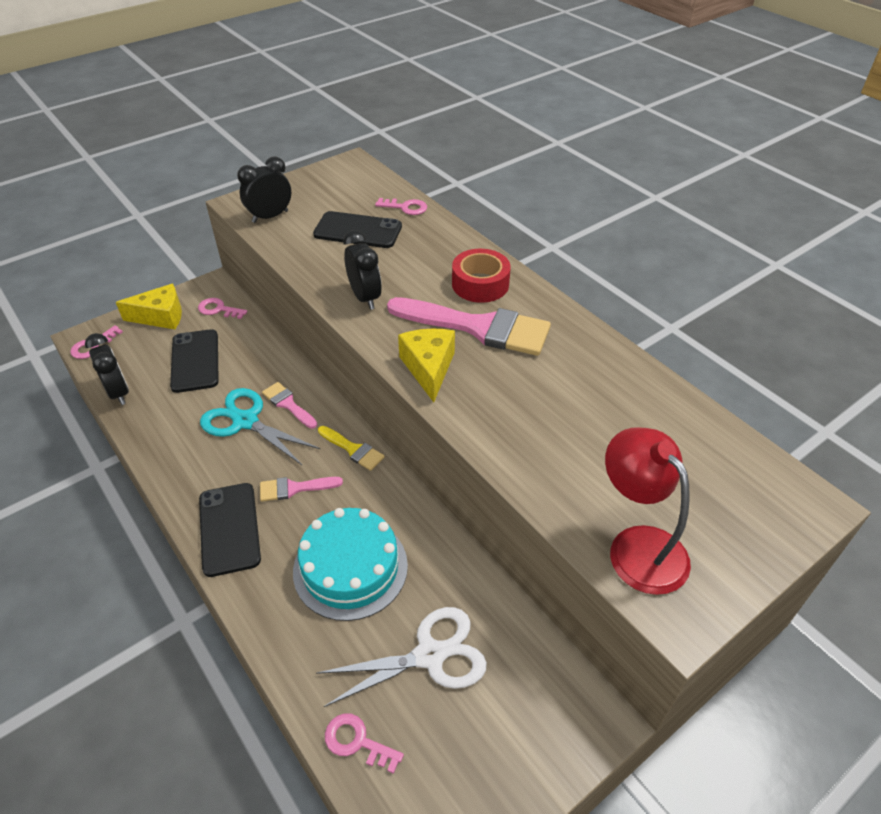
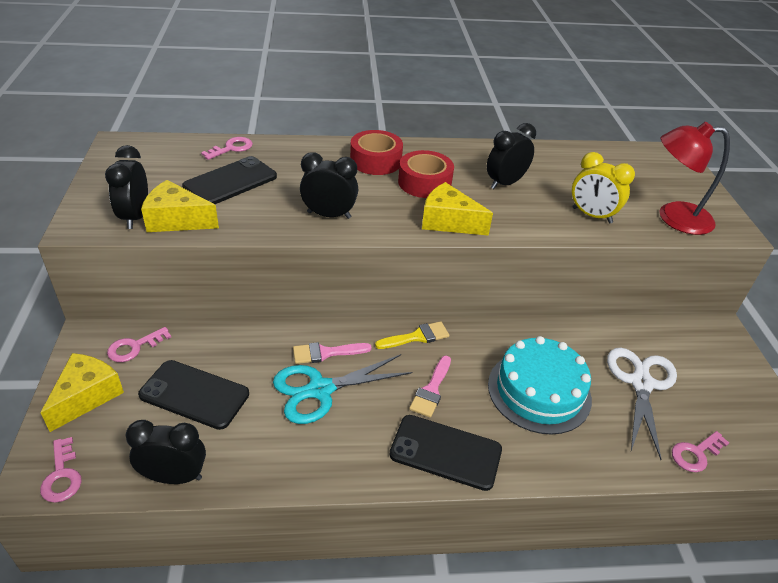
camera: 60 degrees left, 5 degrees down
pink brush [387,297,551,356] -> red tape [398,150,454,198]
none -> yellow cheese [141,180,219,232]
none -> black clock [487,123,536,189]
none -> yellow clock [572,152,635,223]

